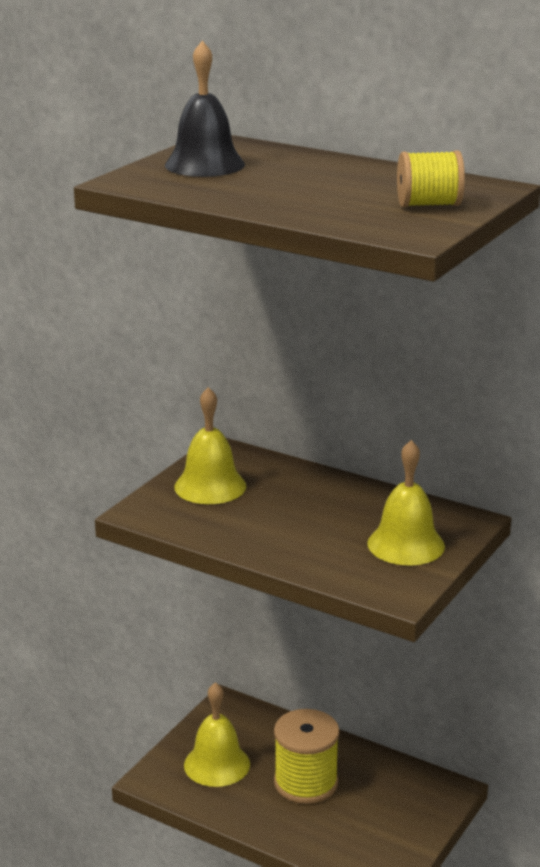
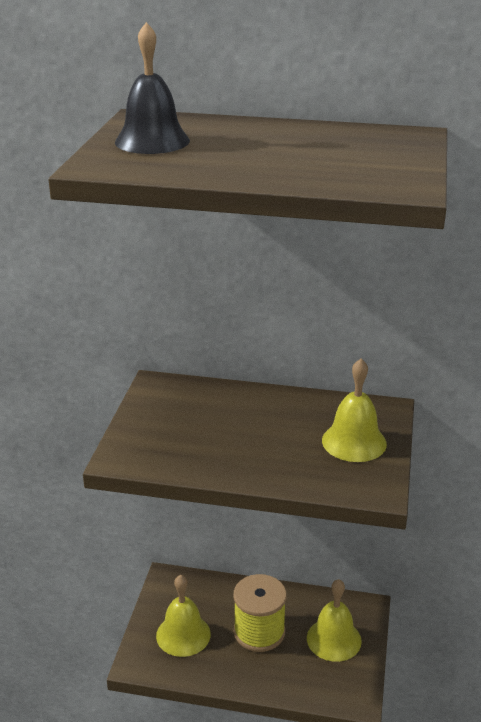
camera: 20 degrees left, 5 degrees up
yellow bell [174,387,246,504] -> yellow bell moved to [307,579,362,662]
yellow spool [397,150,465,207] -> none

